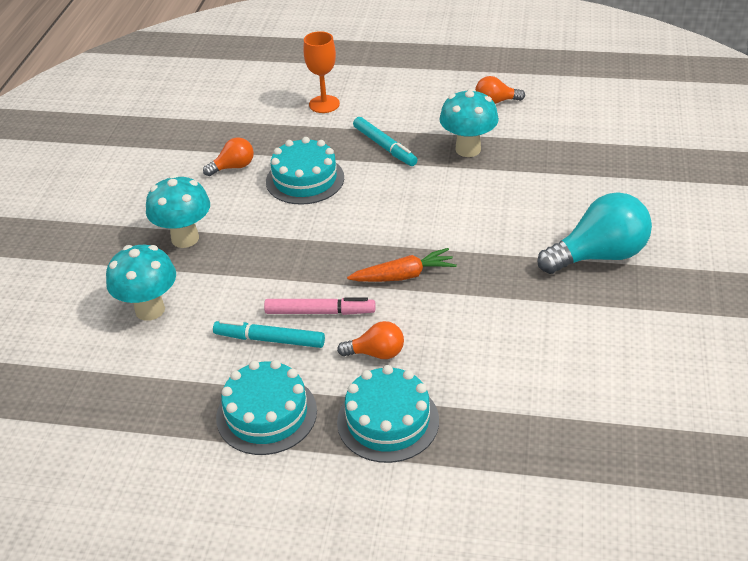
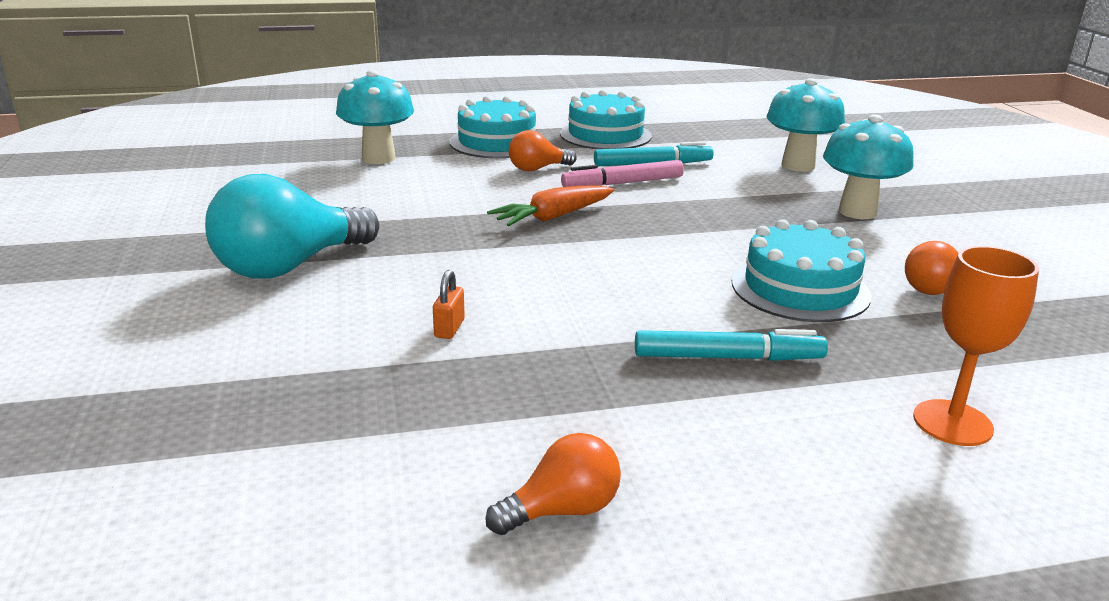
camera: 155 degrees right, 15 degrees down
turquoise marker [353,117,417,166] -> turquoise marker turned 150 degrees clockwise [635,329,828,361]
turquoise mushroom [439,88,499,157] -> turquoise mushroom moved to [336,70,414,164]
none -> orange padlock [433,270,465,339]

